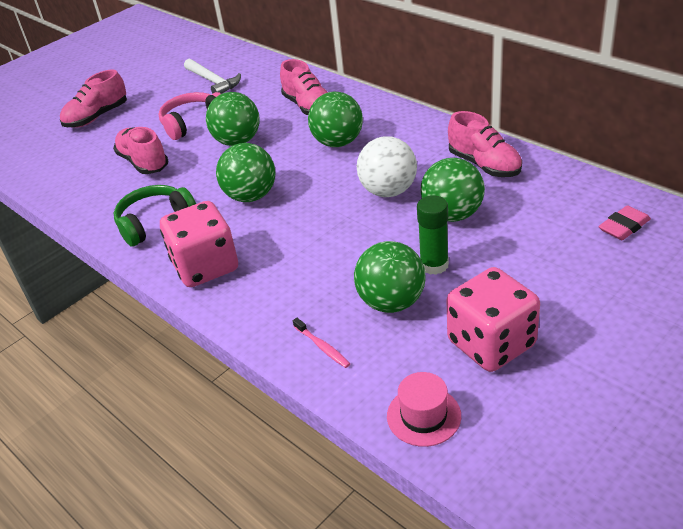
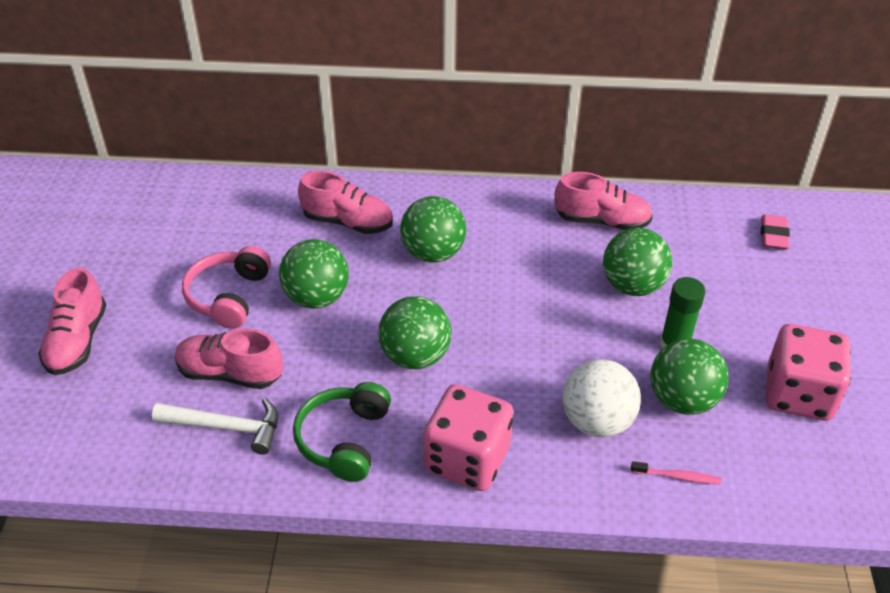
camera: 45 degrees left, 5 degrees up
white hammer [184,59,241,94] -> white hammer moved to [152,398,278,455]
white ball [357,136,417,197] -> white ball moved to [562,359,641,437]
pink hat [387,372,461,447] -> none

